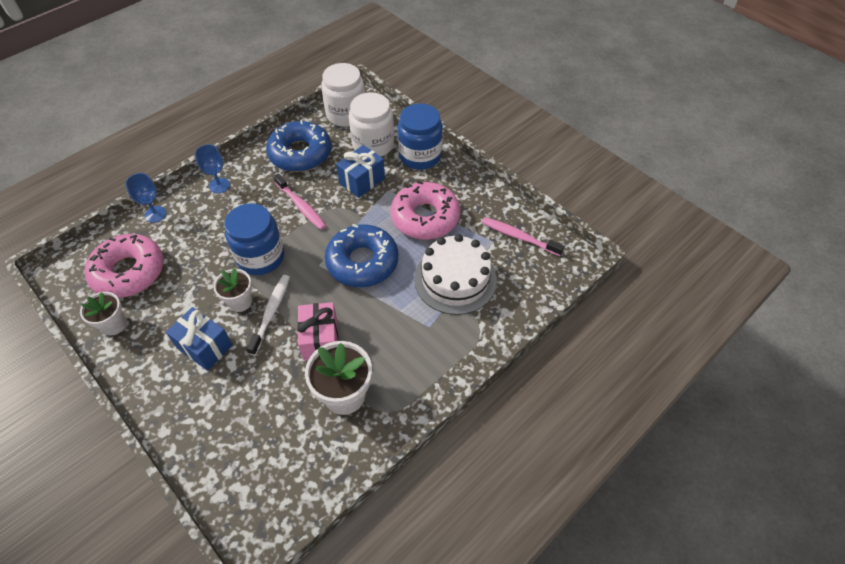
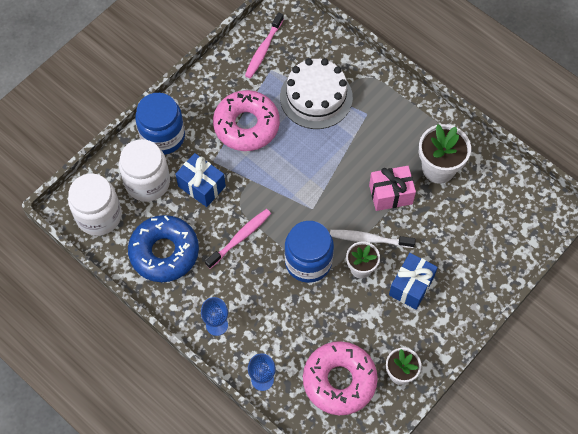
camera: 95 degrees left, 10 degrees up
blue donut [325,224,398,287] -> none

